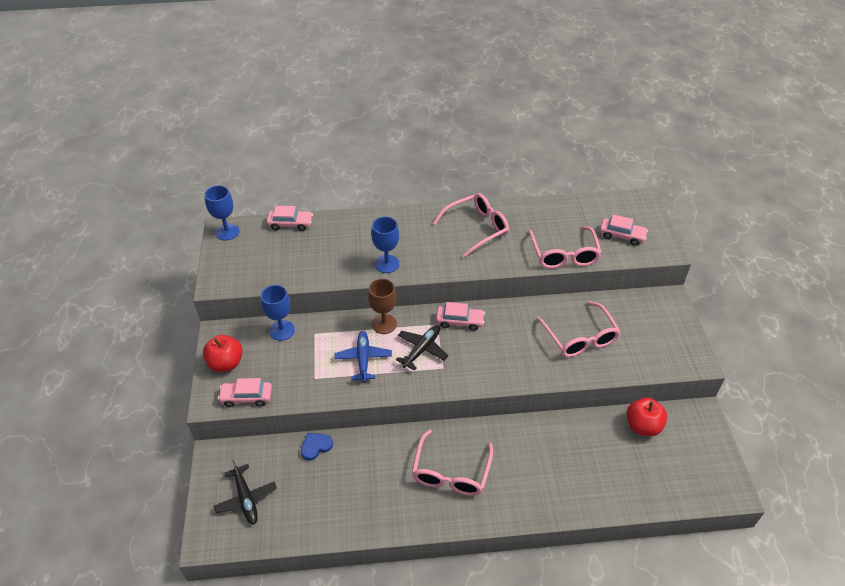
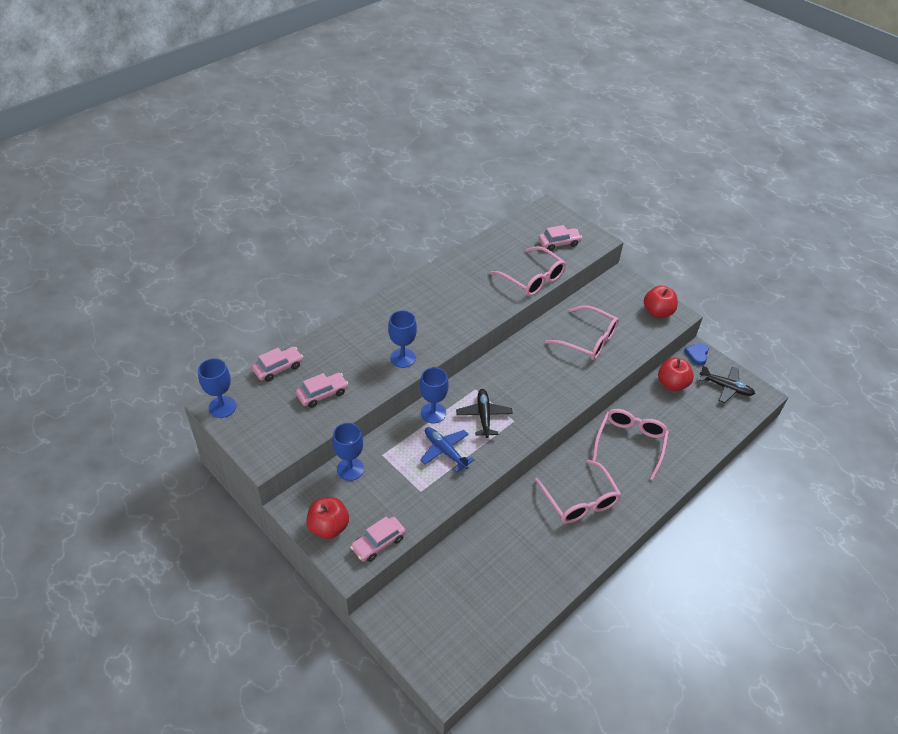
camera: 40 degrees left, 0 degrees up
black plane [214,460,277,524] -> black plane moved to [699,365,755,403]
blue heart [301,433,333,461] -> blue heart moved to [684,342,709,366]
brown goblet [368,279,397,334] -> blue goblet [420,367,449,424]
pink glasses [433,193,509,258] -> pink glasses moved to [592,409,669,480]
pink car [436,302,485,331] -> pink car moved to [296,372,348,408]
none -> red apple [644,286,678,318]

